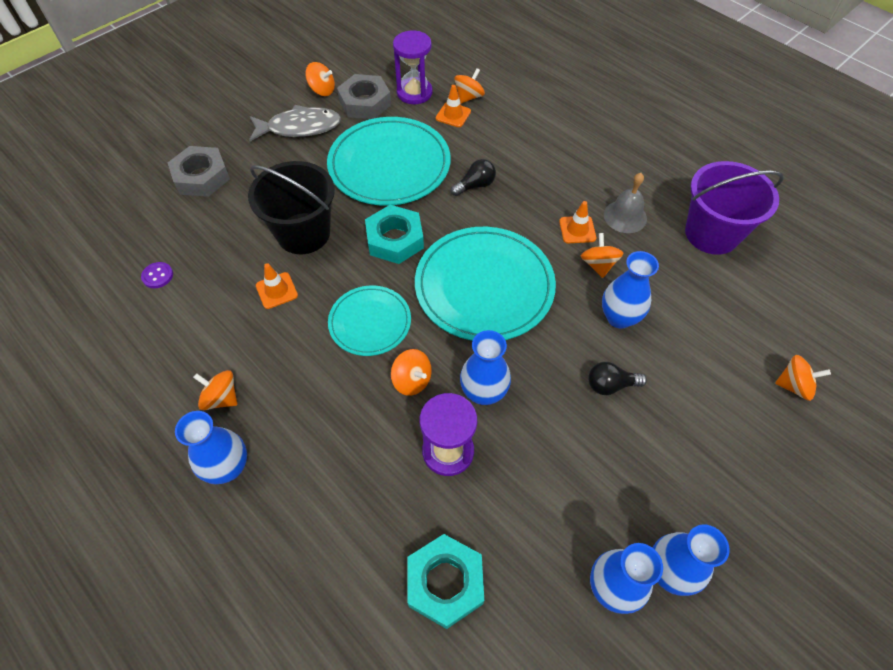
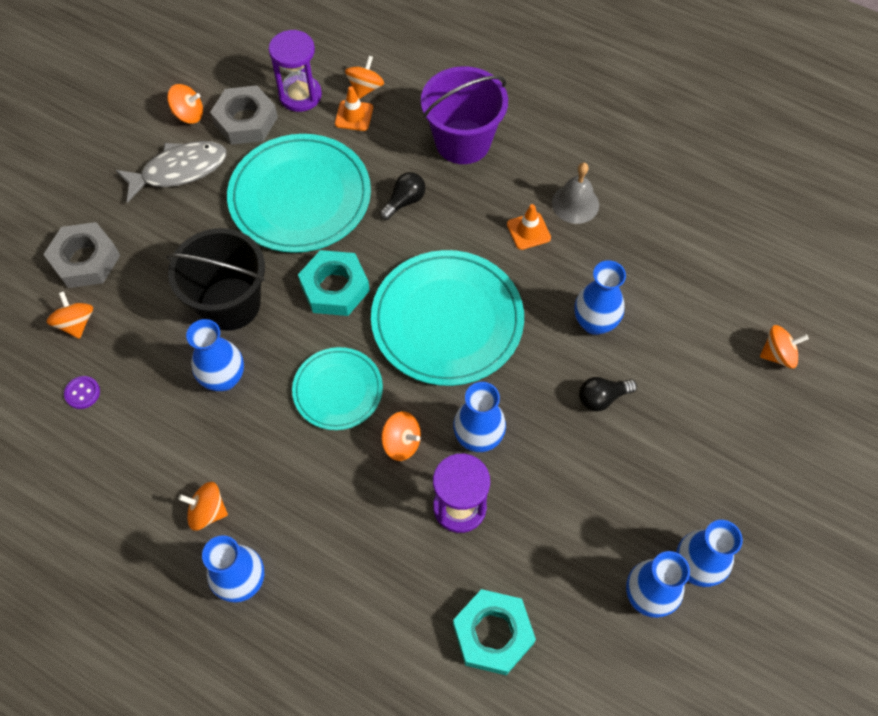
camera: 15 degrees left, 5 degrees up
orange traffic cone [256,263,298,309] -> blue vase [186,319,244,391]
orange spinning top [581,233,624,278] -> orange spinning top moved to [46,291,93,339]
purple bucket [685,161,784,255] -> purple bucket moved to [421,66,508,164]

